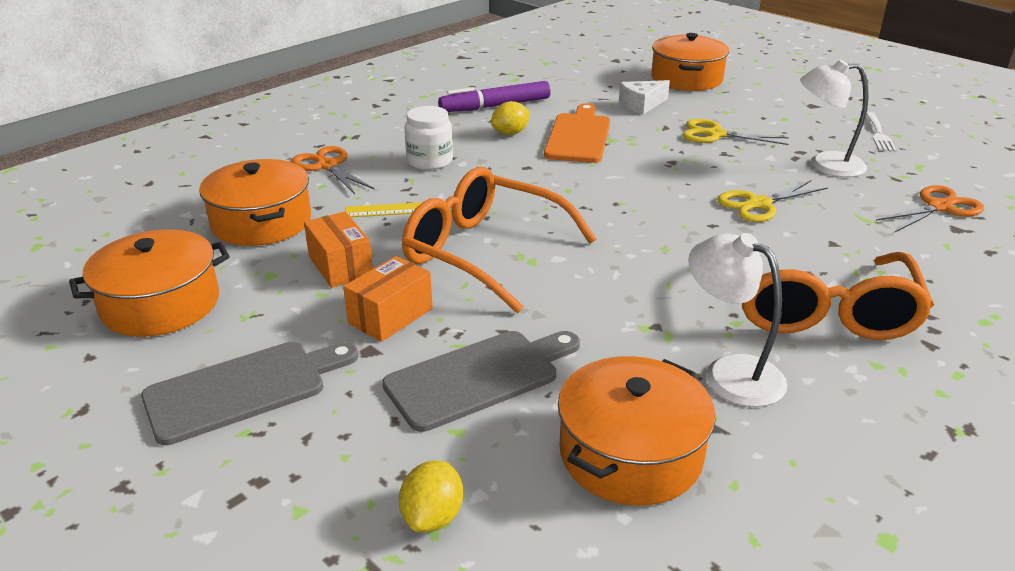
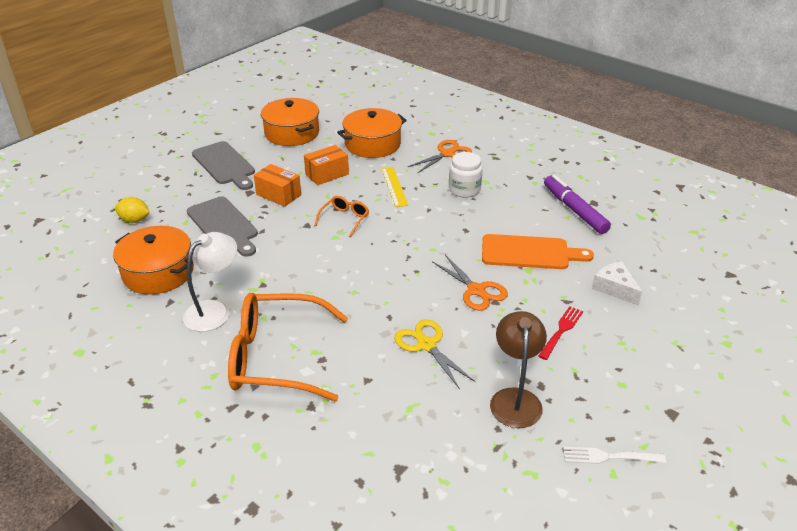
camera: 85 degrees right, 5 degrees up
orange glasses [402,167,597,313] -> orange glasses [314,196,369,237], size x0.45
yellow lemon [491,101,530,135] -> none
orange pot [651,33,729,91] -> none
yellow scissors [682,119,789,145] -> red fork [538,306,583,360]
white lamp [800,59,869,177] -> brown lamp [490,311,547,428]
orange scissors [876,185,984,232] -> orange scissors moved to [432,255,508,311]

